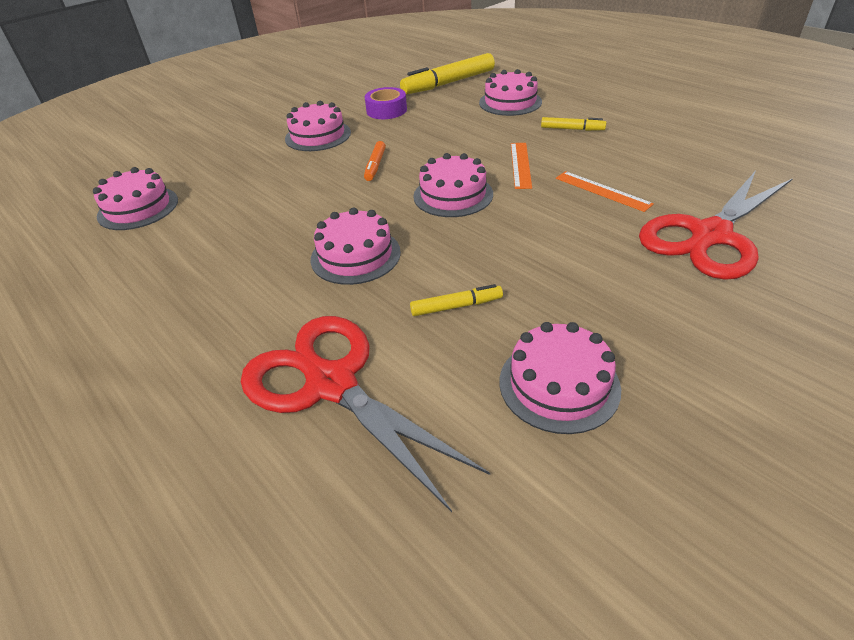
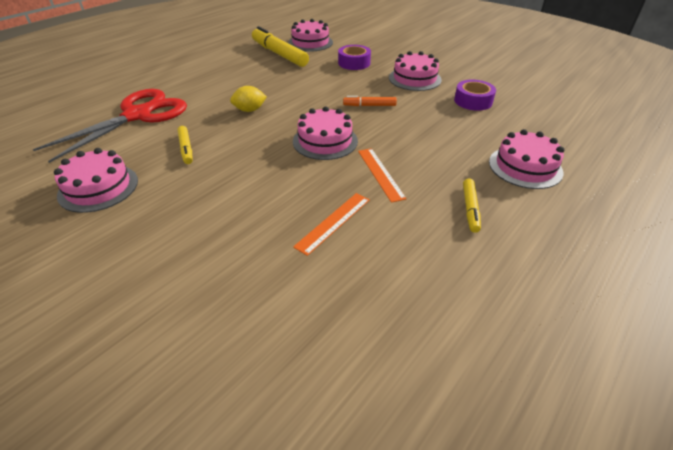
camera: 80 degrees right, 0 degrees up
pink cake [311,207,401,285] -> yellow lemon [230,86,267,112]
yellow marker [400,53,495,94] -> yellow marker moved to [252,26,309,67]
orange ruler [511,143,532,189] -> orange ruler turned 75 degrees clockwise [358,148,407,203]
red scissors [639,171,793,280] -> none
none -> purple tape [338,45,371,70]

